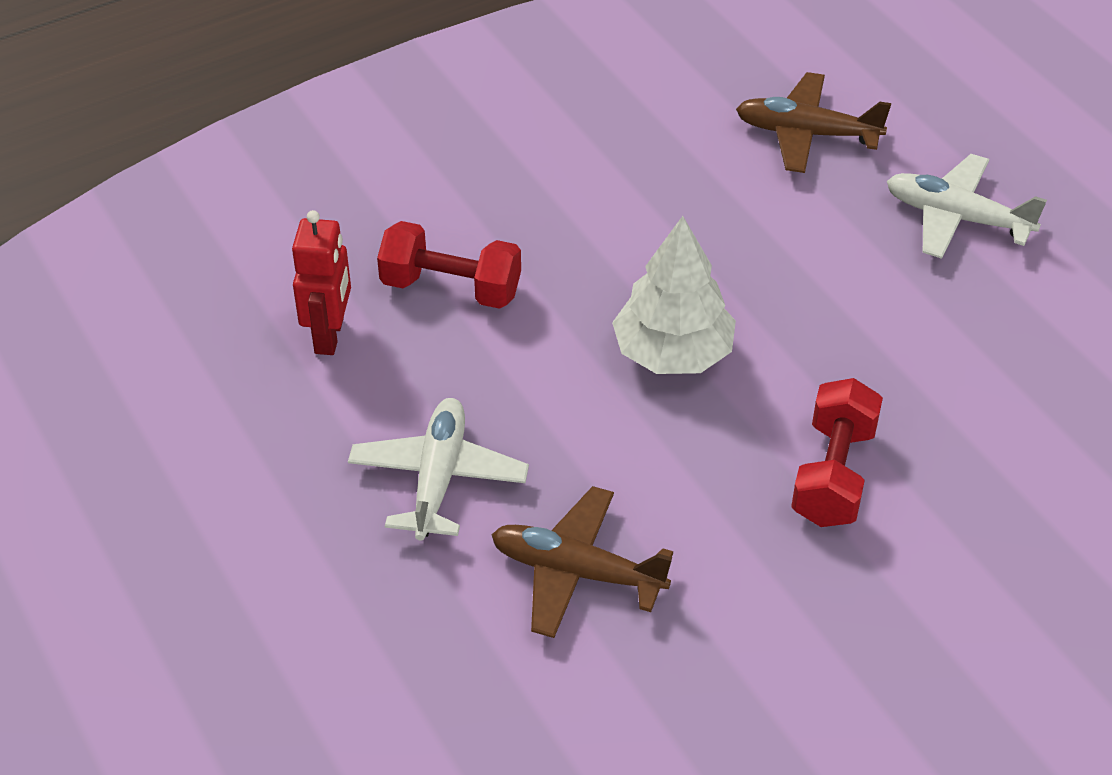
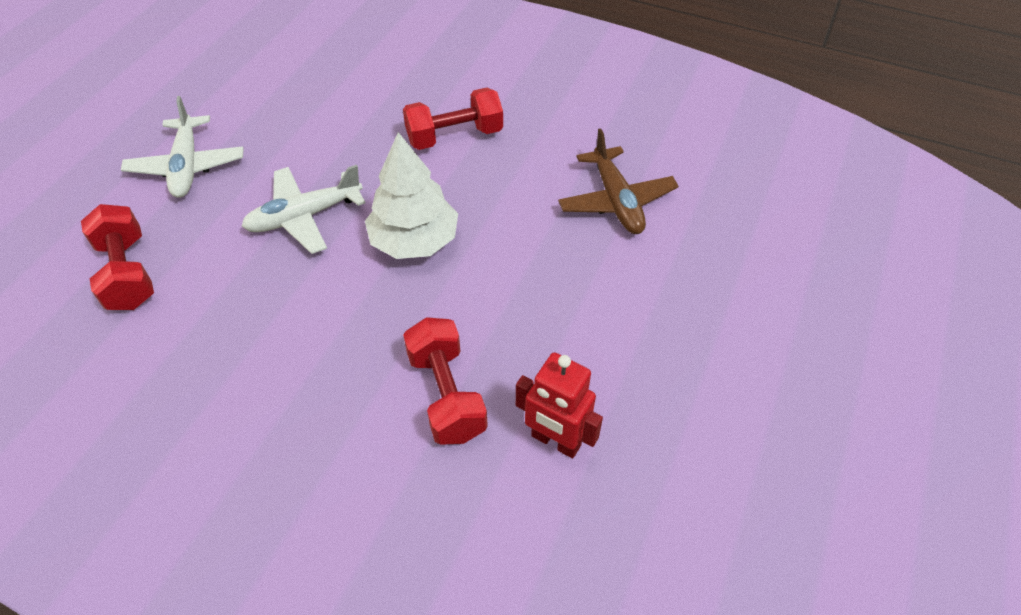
camera: 125 degrees left, 5 degrees up
red robot [292,210,351,355] -> red robot turned 120 degrees counterclockwise [516,352,603,458]
white plane [348,398,529,541] -> white plane moved to [241,165,365,254]
brown plane [736,72,891,173] -> red dumbbell [81,204,154,310]

